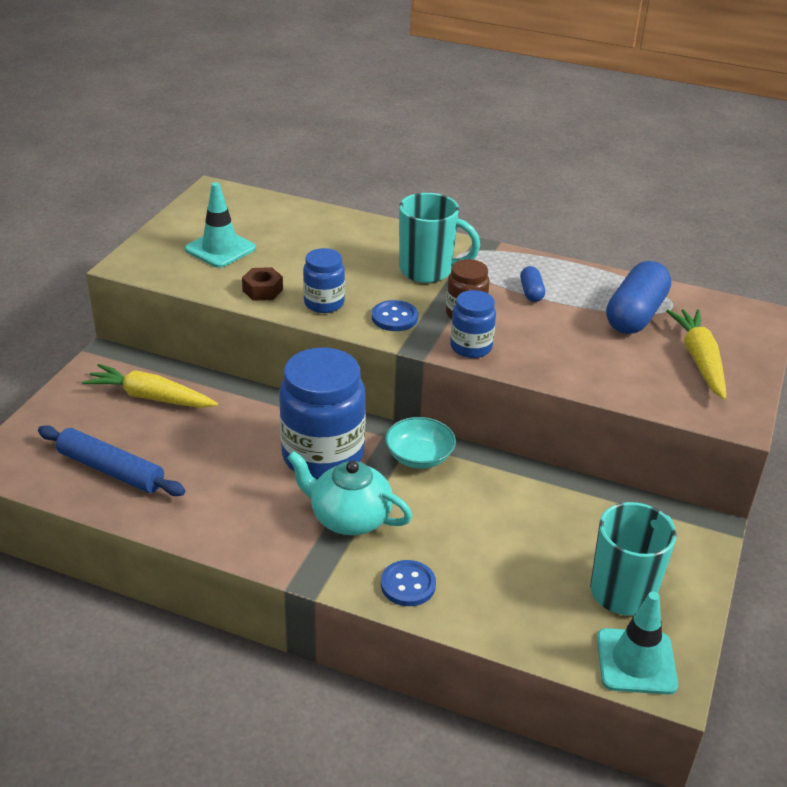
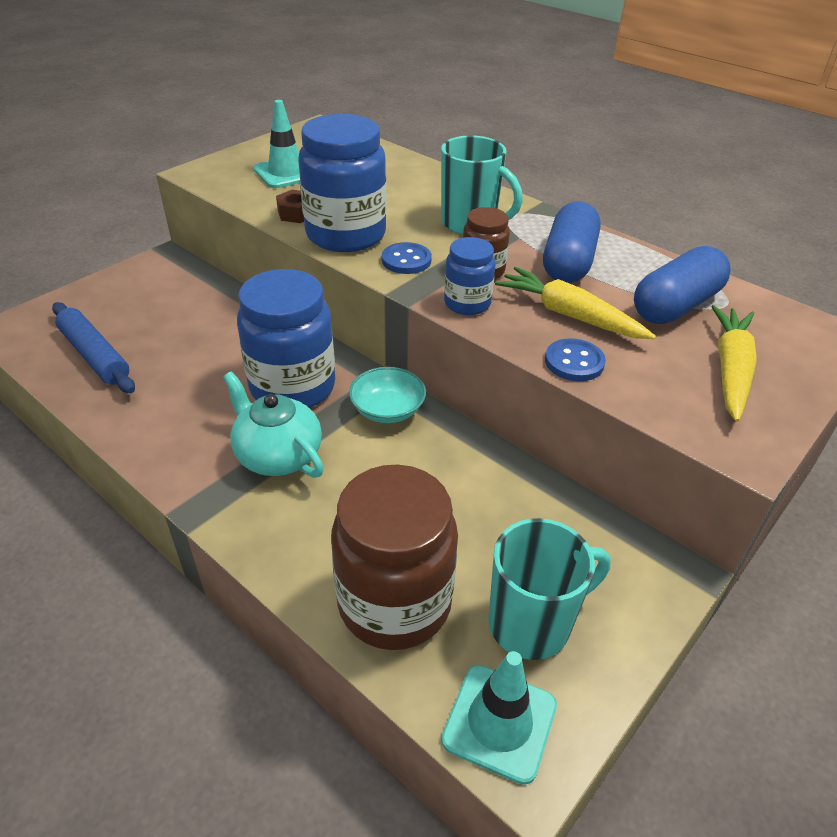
camera: 20 degrees right, 5 degrees up
yellow carrot [82,364,218,408] -> yellow carrot moved to [495,267,656,339]
blue jar [303,248,345,313] -> blue jar [298,114,387,252], size x1.92
blue button [381,560,436,606] -> blue button moved to [545,338,606,381]
blue capsule [520,266,545,302] -> blue capsule [543,202,601,283], size x2.09
none -> brown jar [331,465,458,650]

